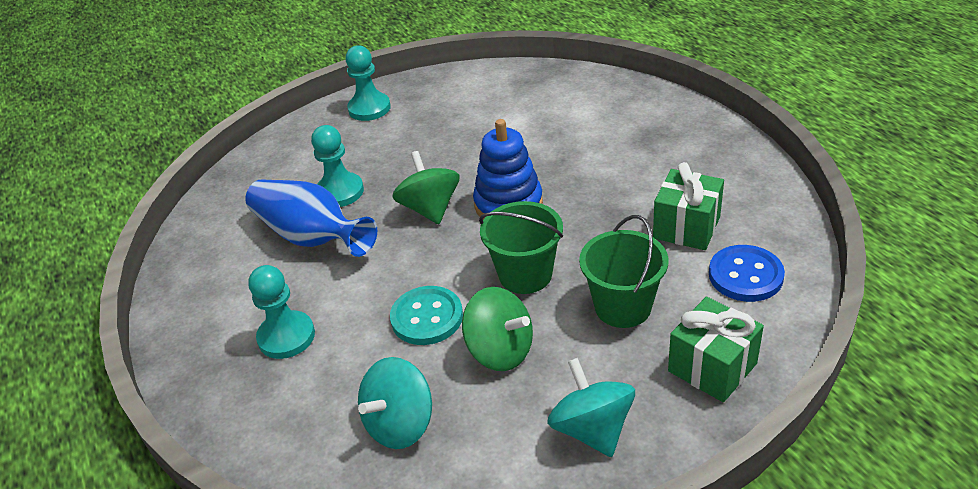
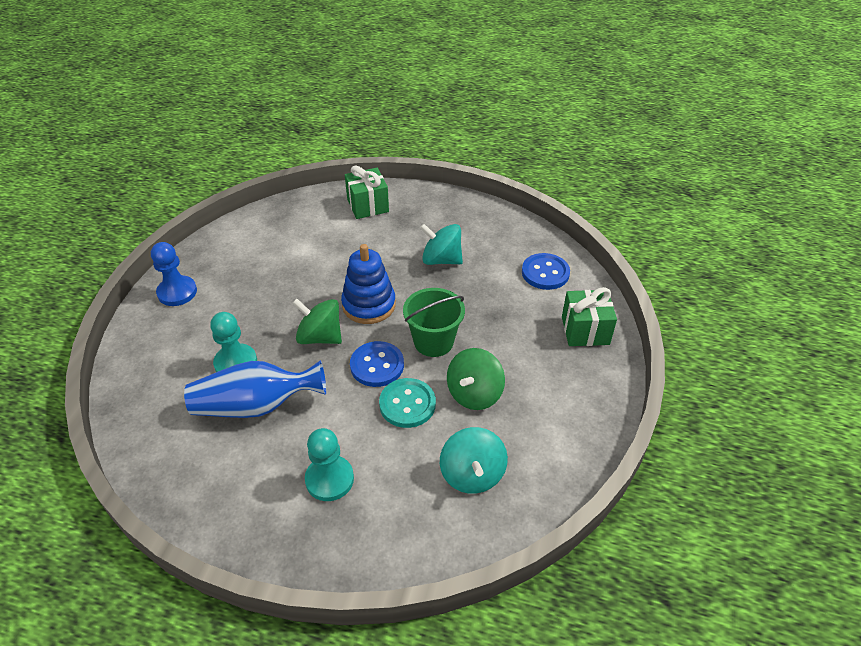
camera: 50 degrees left, 5 degrees up
turquoise pawn [345,45,391,121] -> blue pawn [151,242,197,306]
green spinning top [462,287,533,371] -> green spinning top turned 135 degrees clockwise [447,348,505,410]
turquoise spinning top [547,358,635,457] -> turquoise spinning top moved to [420,224,463,265]
green bucket [579,215,668,328] -> none
green gift [653,162,724,250] -> green gift moved to [345,165,389,219]
none -> blue button [350,341,404,387]

